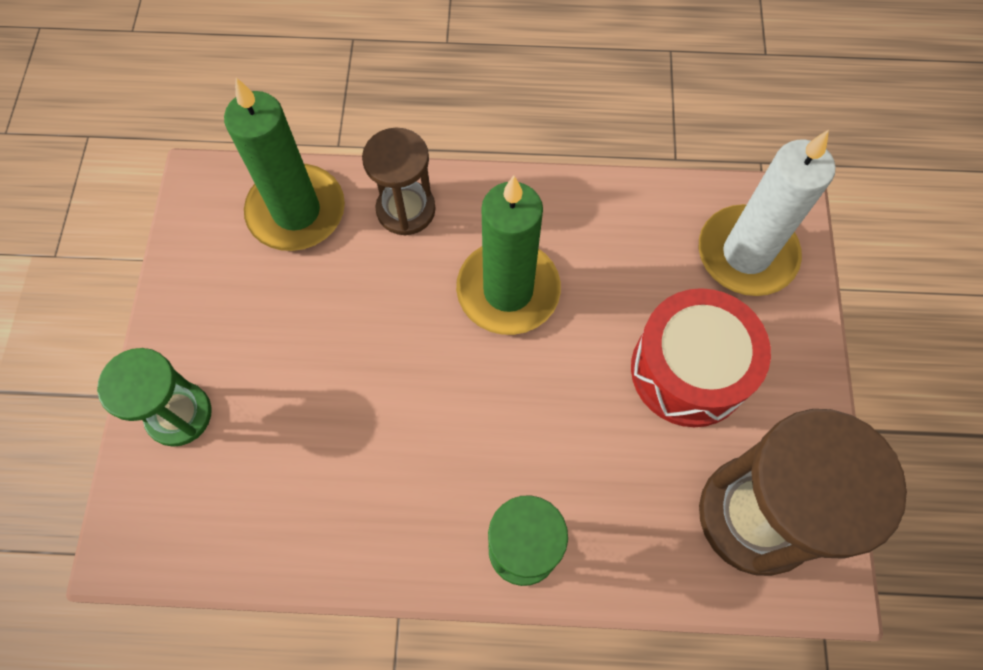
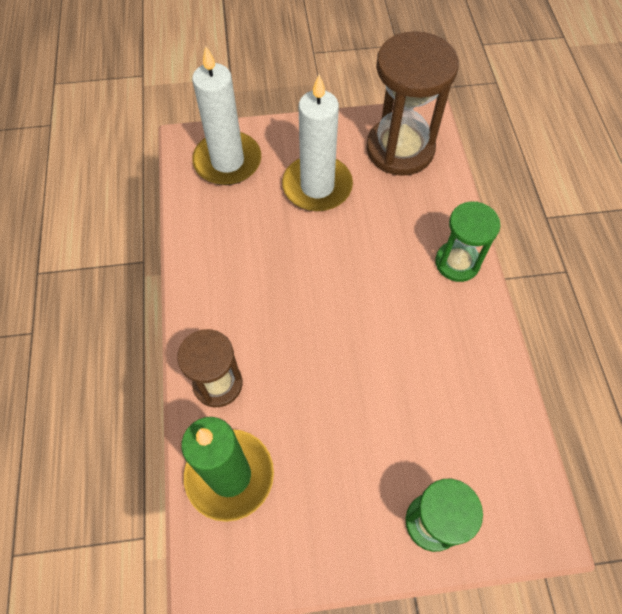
camera: 100 degrees left, 5 degrees down
green candle [456,176,561,335] -> none
red drum [631,288,771,427] -> white candle [282,74,353,212]

